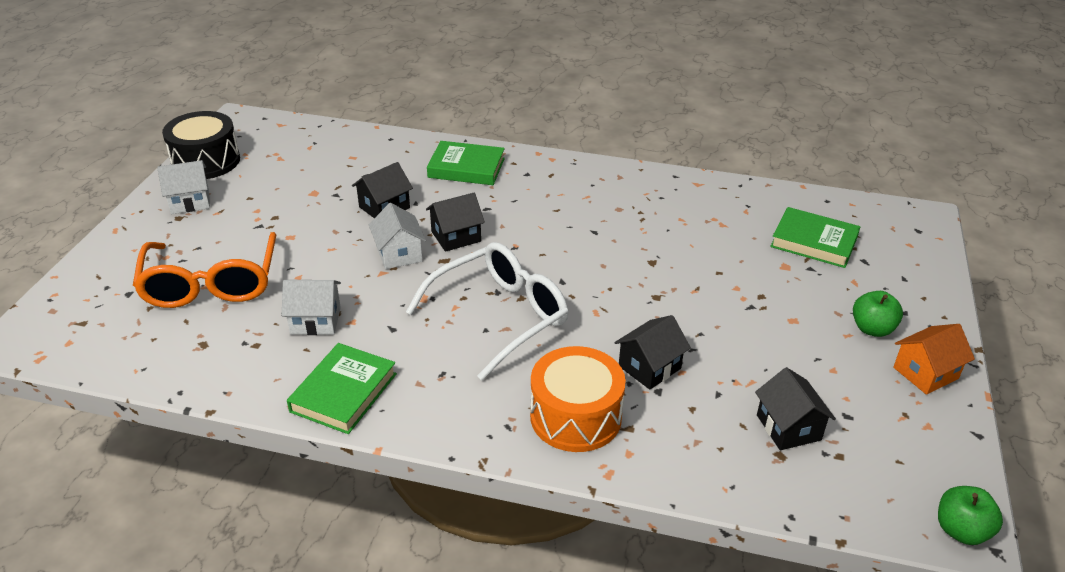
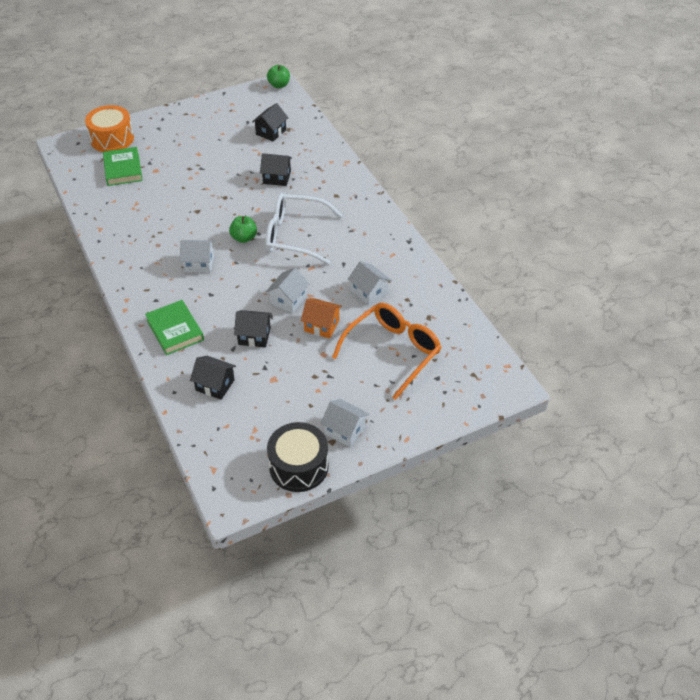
camera: 130 degrees left, 10 degrees up
green book [287,343,397,434] -> none
black house [426,193,485,252] -> black house moved to [190,356,236,400]
orange drum [530,346,626,452] -> orange drum moved to [85,105,134,152]
green apple [853,291,903,337] -> green apple moved to [229,216,257,243]
orange house [893,324,975,395] -> orange house moved to [301,298,342,338]
none -> white house [180,240,214,273]

